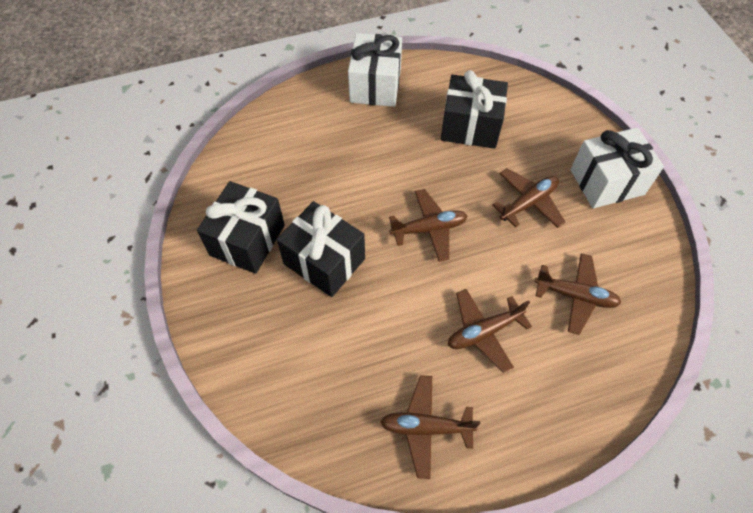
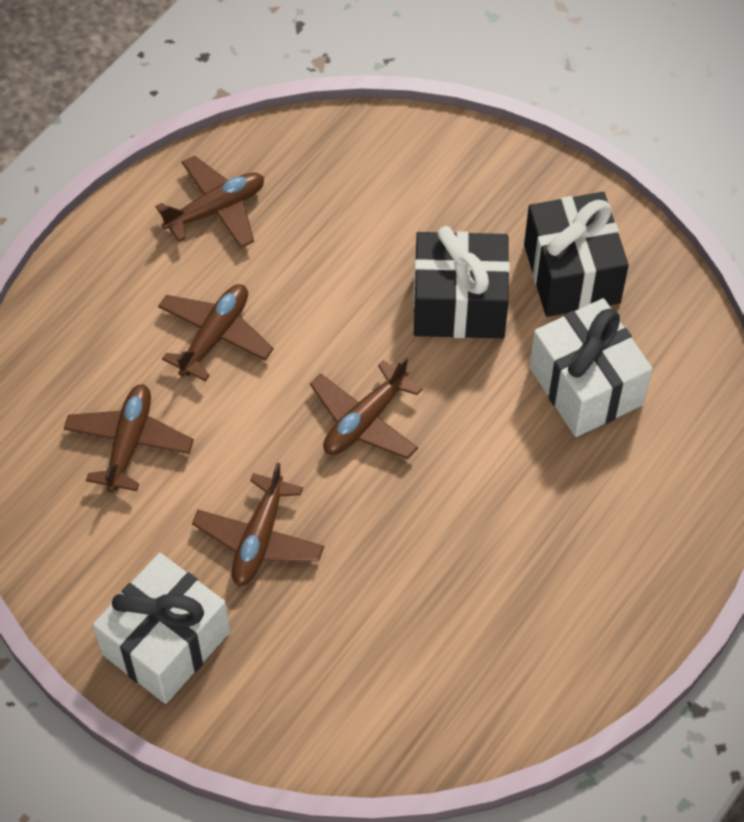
camera: 145 degrees right, 0 degrees up
white gift [348,33,402,107] -> white gift moved to [529,298,653,437]
black gift [441,70,508,149] -> none
brown plane [534,253,621,335] -> brown plane turned 120 degrees clockwise [64,384,194,493]

